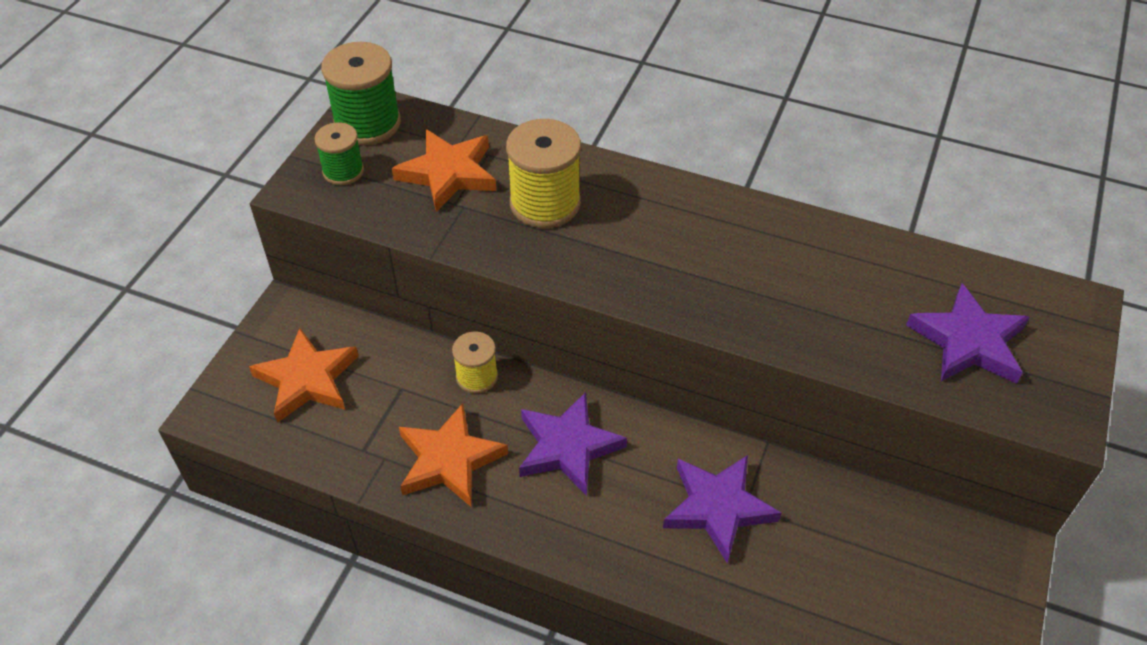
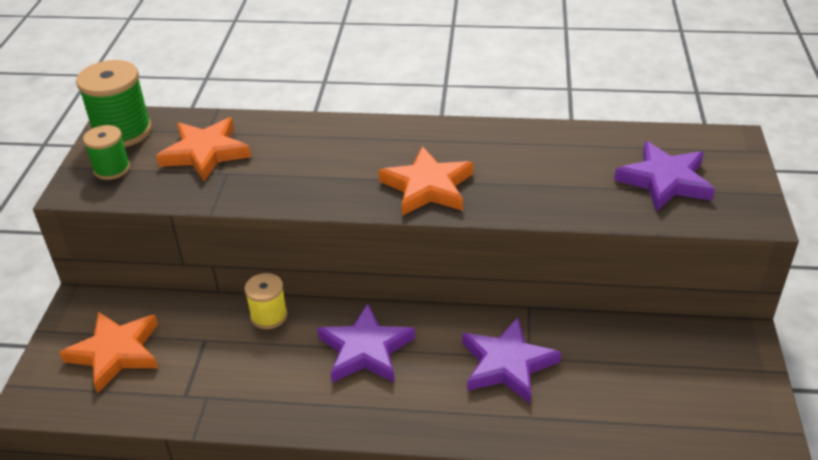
camera: 15 degrees left, 10 degrees down
orange star [399,403,508,507] -> orange star moved to [379,146,473,216]
yellow spool [506,119,581,228] -> none

